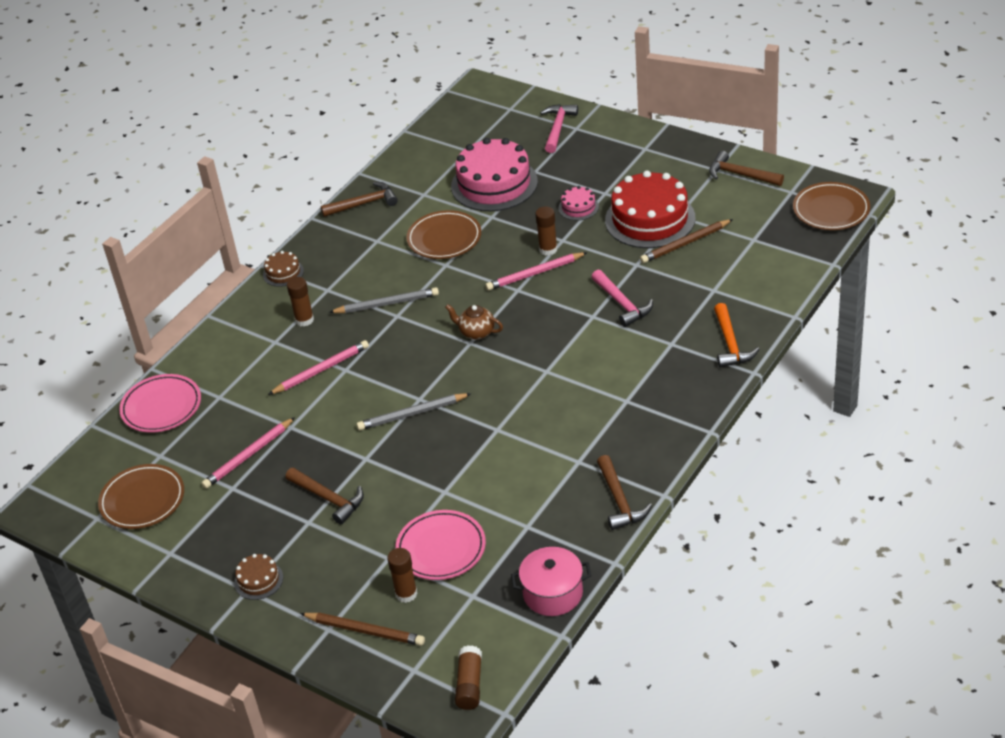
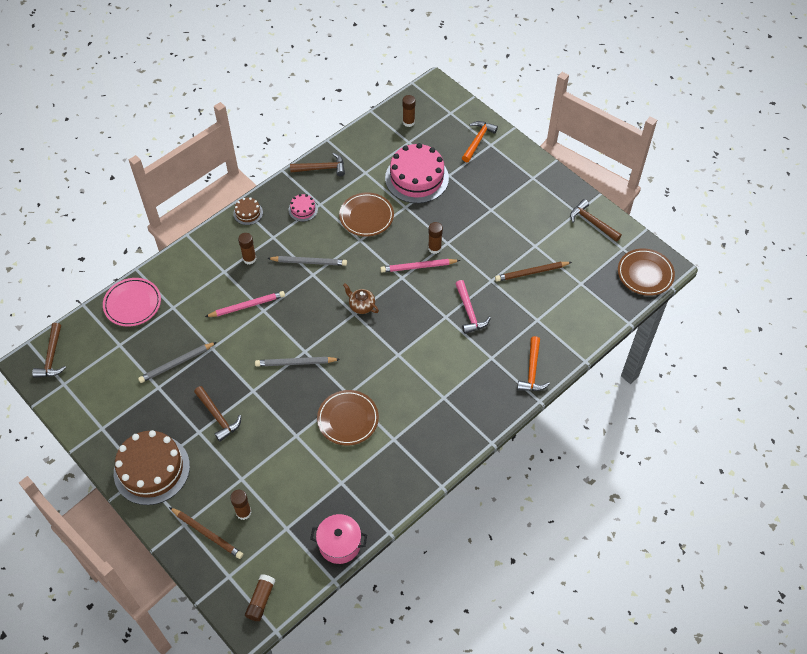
camera: 10 degrees right, 15 degrees up
brown plate [98,464,184,529] -> brown plate moved to [317,390,379,446]
pink pencil [201,417,295,489] -> grey pencil [138,342,216,383]
brown cake [234,554,283,600] -> brown cake [114,430,190,505], size x2.21
pink plate [395,510,486,580] -> none
pink hammer [540,104,578,153] -> orange hammer [462,121,498,162]
pink cake [559,186,599,220] -> pink cake moved to [288,194,318,222]
brown hammer [597,455,652,530] -> brown hammer moved to [32,323,66,378]
red cake [605,170,696,248] -> none
none -> brown glue stick [402,95,416,127]

